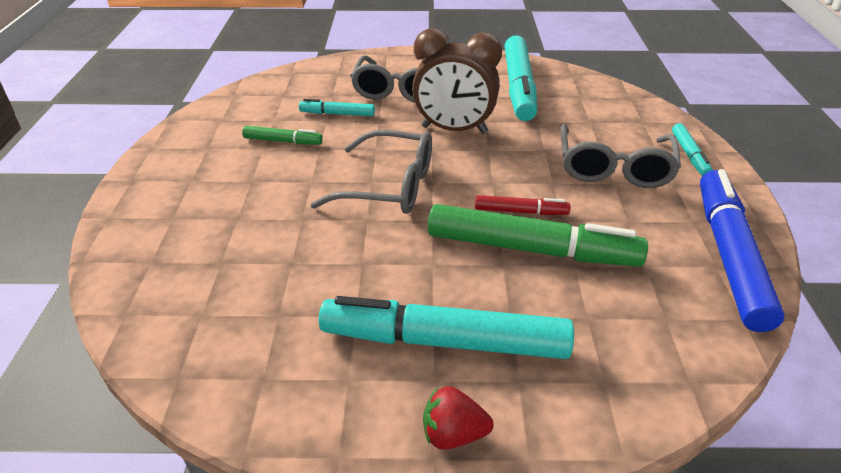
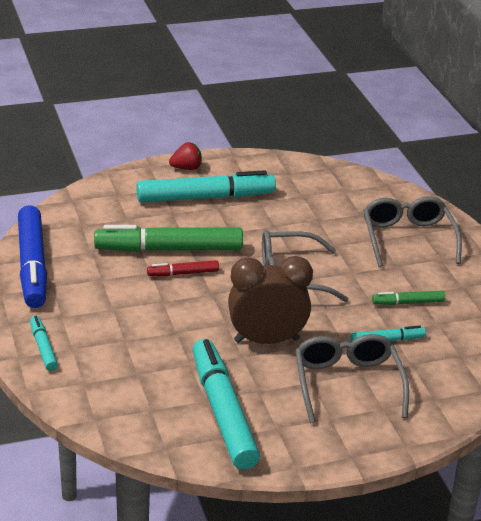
camera: 160 degrees right, 5 degrees down
grey glasses [560,124,681,188] -> grey glasses moved to [363,196,462,267]

